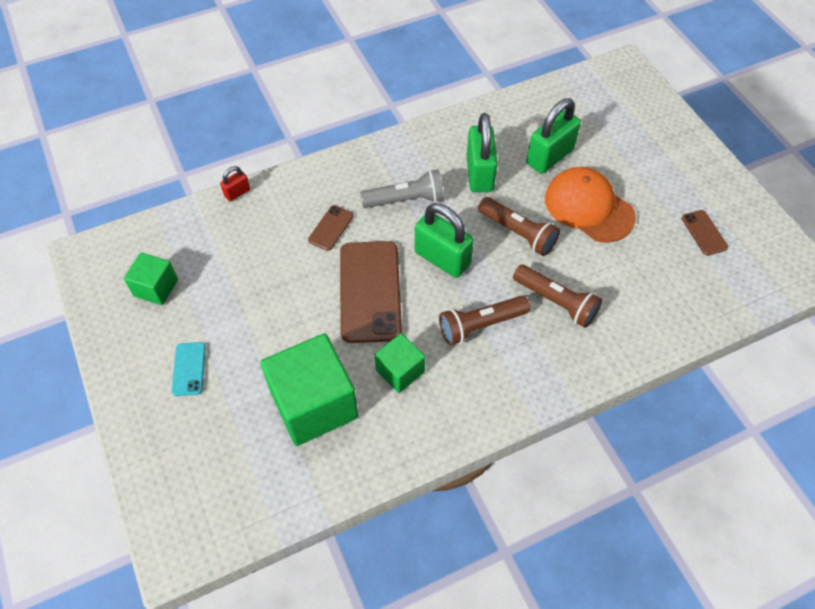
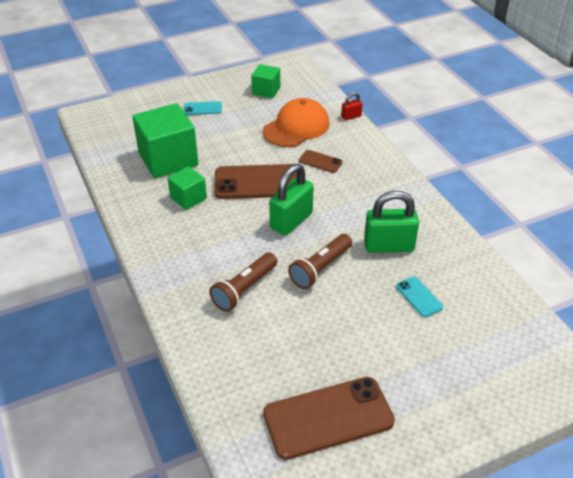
camera: 90 degrees right, 15 degrees down
red padlock [220,166,250,201] -> red padlock turned 75 degrees counterclockwise [341,92,363,120]
grey flashlight [360,169,444,208] -> none
brown flashlight [439,296,530,345] -> none
green padlock [526,98,581,174] -> turquoise phone [396,277,443,317]
orange cap [545,167,636,243] -> orange cap moved to [263,98,329,147]
brown phone [682,210,728,256] -> brown phone [263,377,395,460], size x2.13

